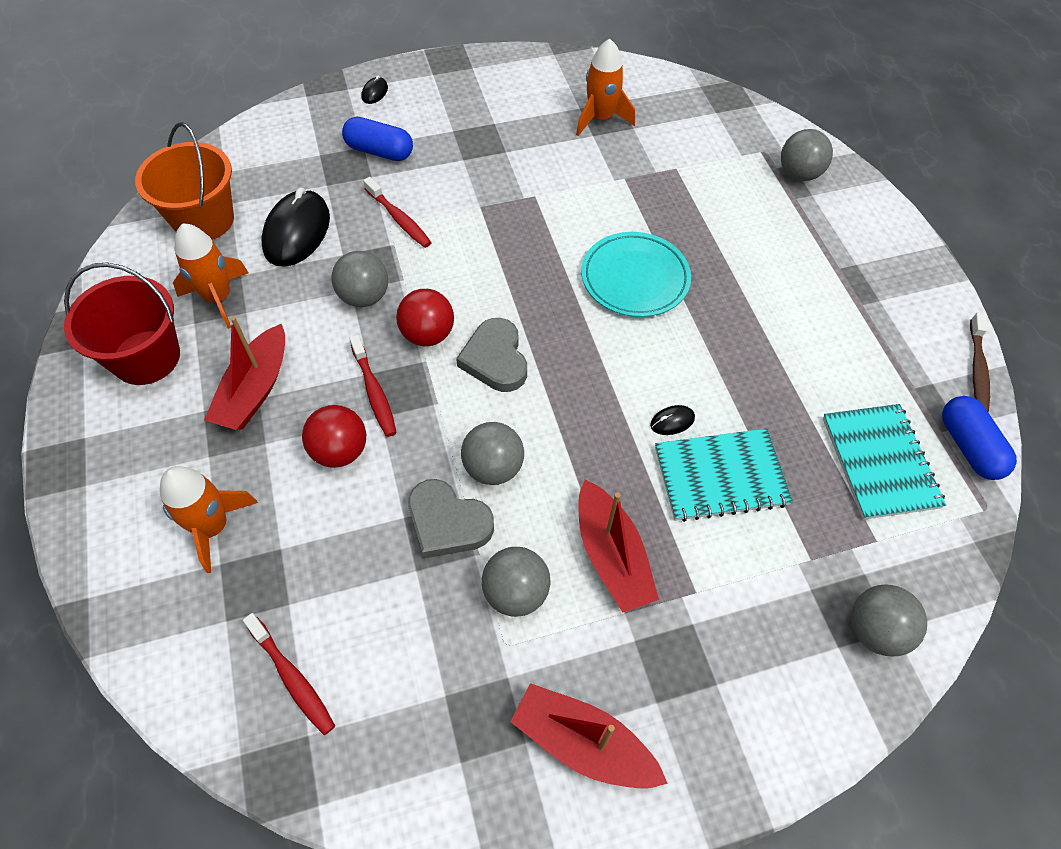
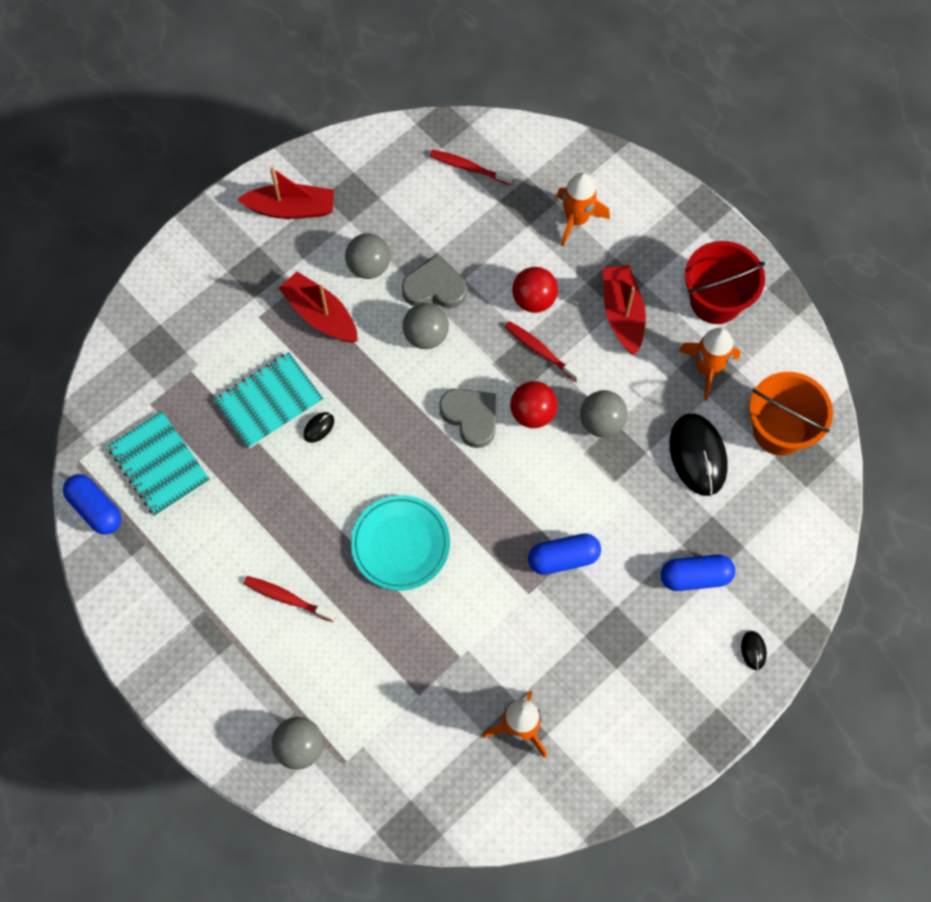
camera: 155 degrees right, 10 degrees up
red toothbrush [363,177,432,248] -> red toothbrush moved to [244,576,336,622]
grey ball [851,585,927,657] -> none
brown toothbrush [970,312,990,413] -> none
none -> blue capsule [528,533,601,575]

